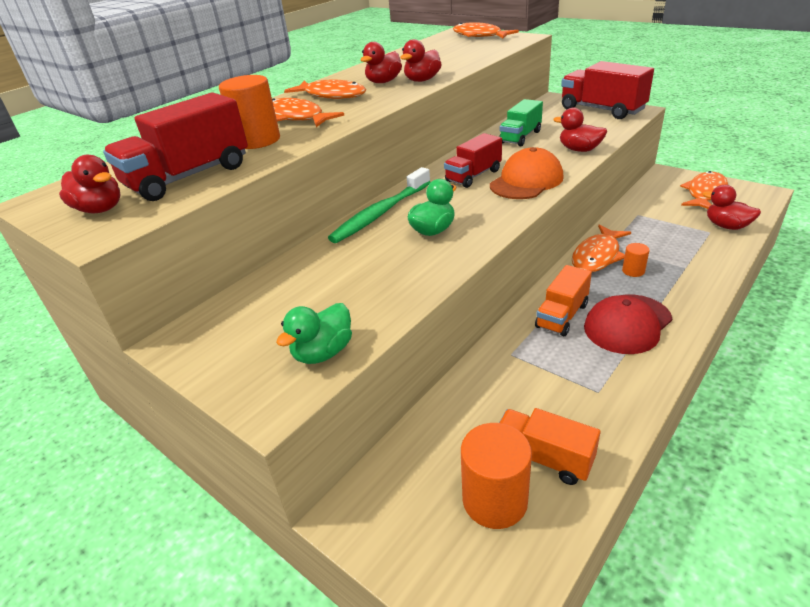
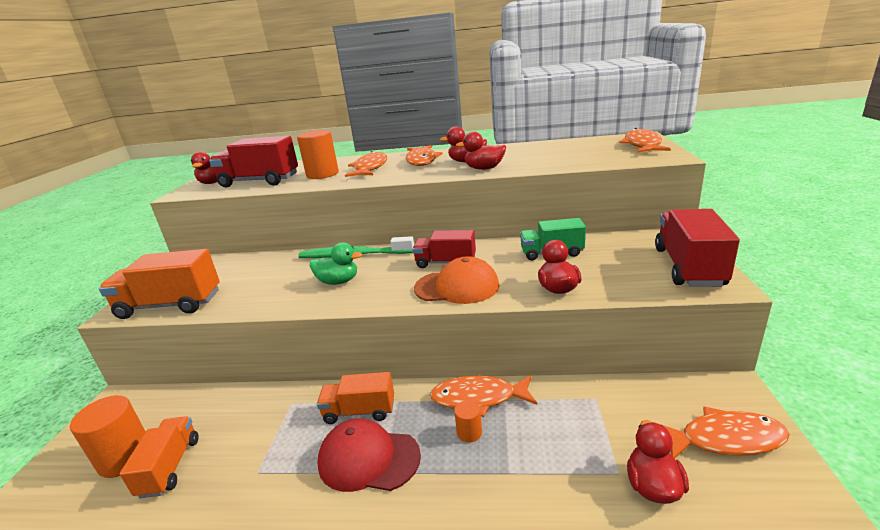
camera: 55 degrees right, 10 degrees down
green duck [276,303,352,364] -> orange truck [99,249,220,319]

